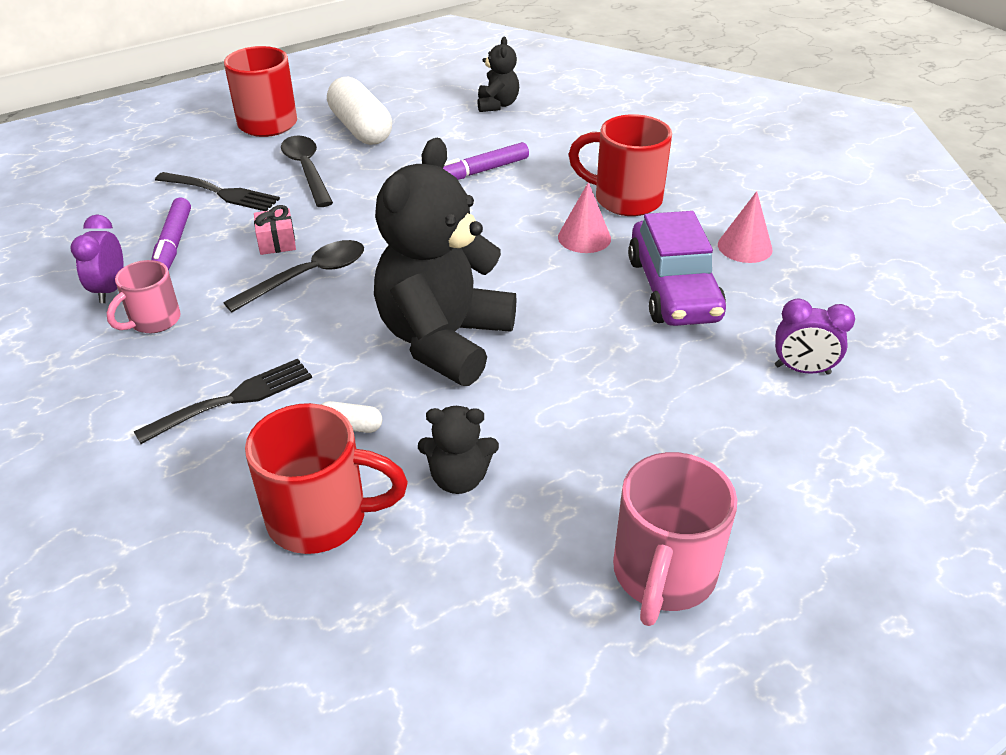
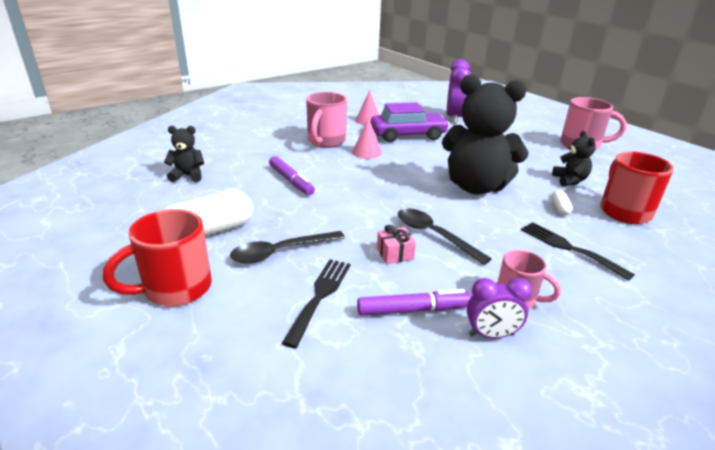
camera: 95 degrees left, 10 degrees down
red mug [569,114,672,216] -> pink mug [306,92,347,148]
purple clock [775,298,855,375] -> purple clock [446,59,471,124], size x1.63

